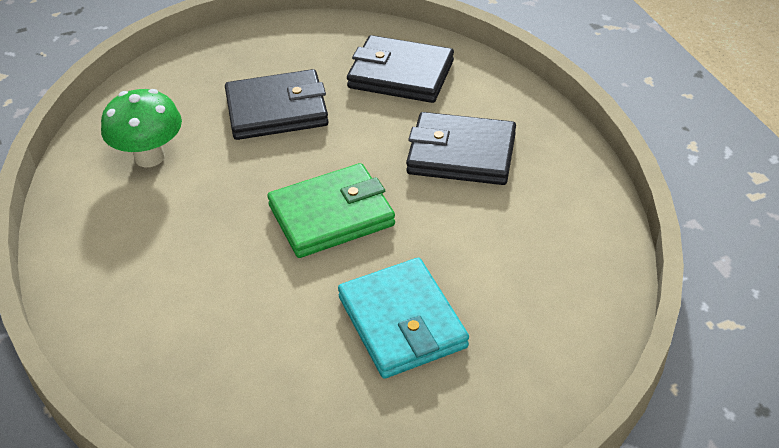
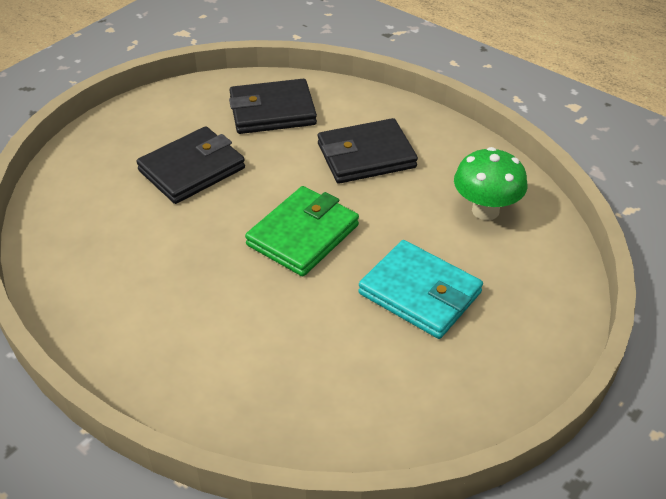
camera: 30 degrees left, 0 degrees up
green mushroom [101,89,182,167] -> green mushroom moved to [454,147,527,220]

